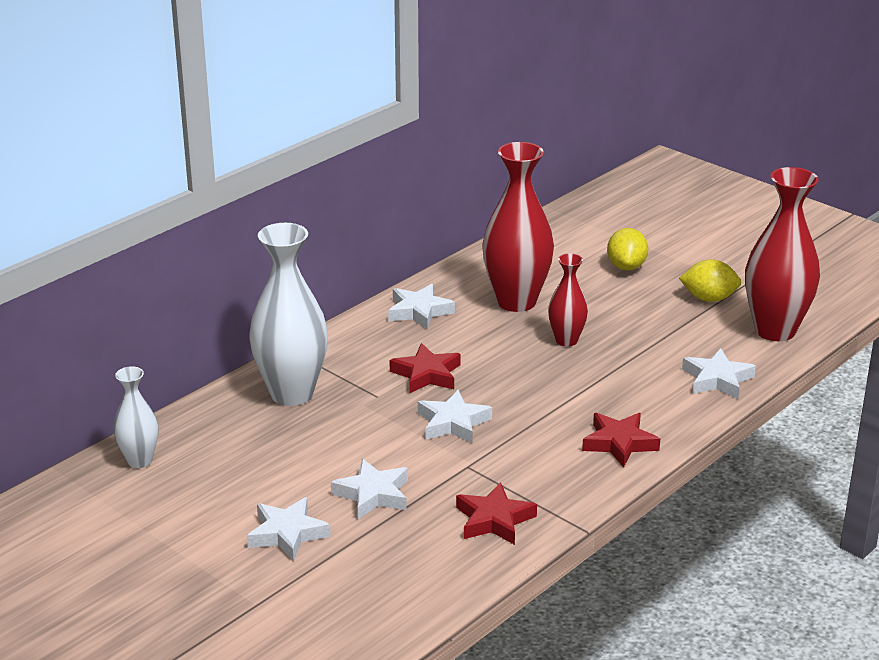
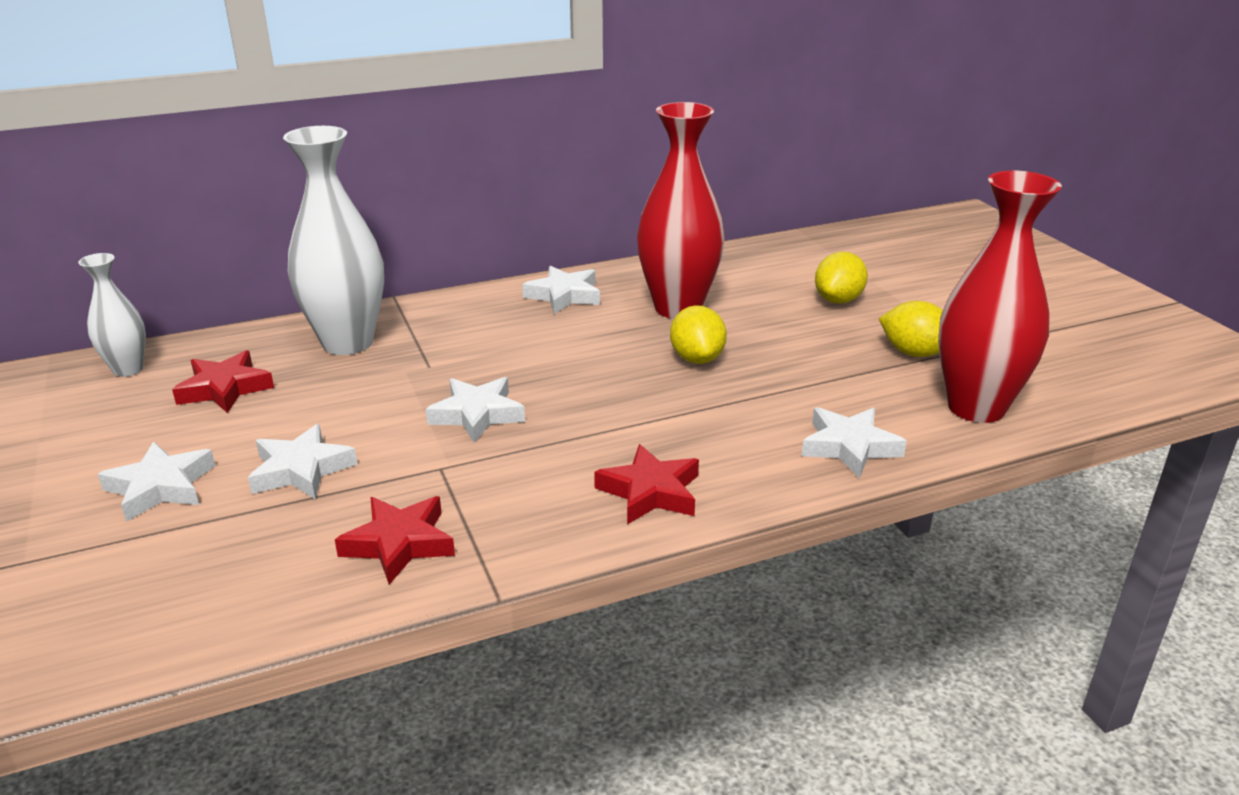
camera: 25 degrees right, 0 degrees up
red star [390,343,461,393] -> red star moved to [172,350,274,413]
red vase [548,254,588,347] -> yellow lemon [670,305,727,364]

